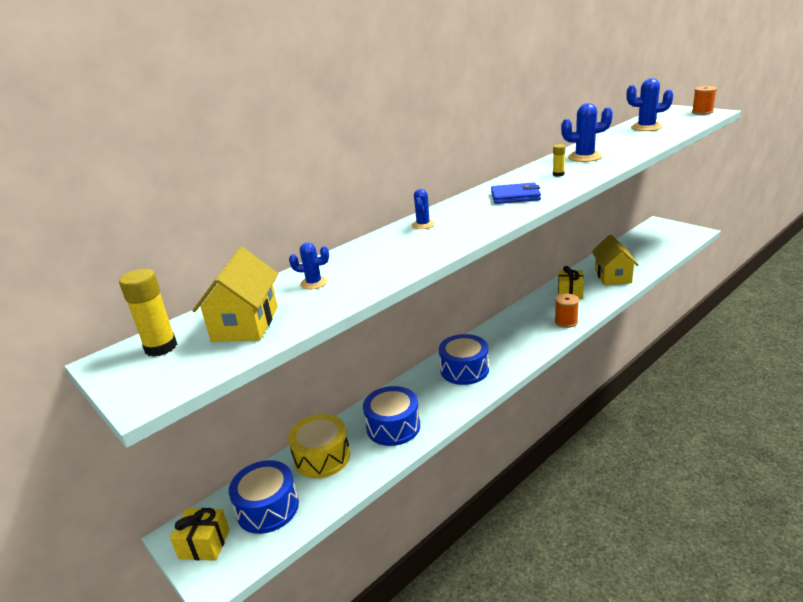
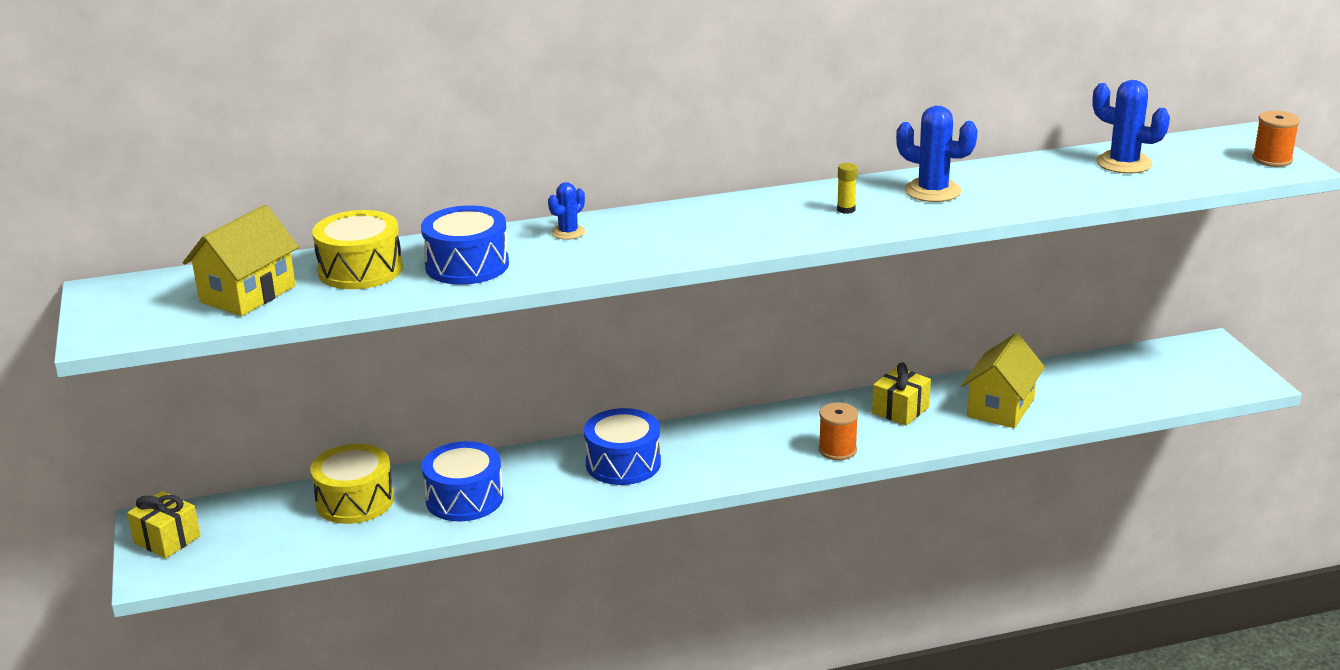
camera: 25 degrees right, 0 degrees up
yellow glue stick [119,269,177,357] -> none
blue drum [229,460,299,534] -> blue drum moved to [421,205,509,285]
blue cactus [289,242,329,289] -> yellow drum [312,210,403,289]
blue wallet [491,182,541,204] -> none

